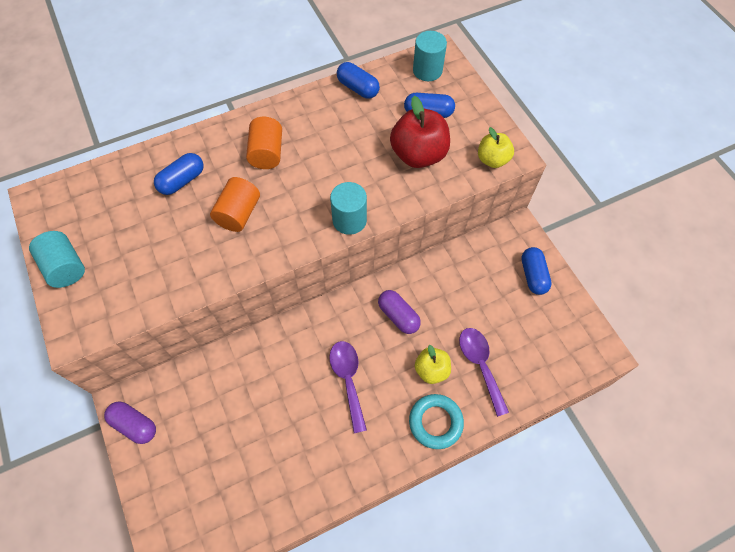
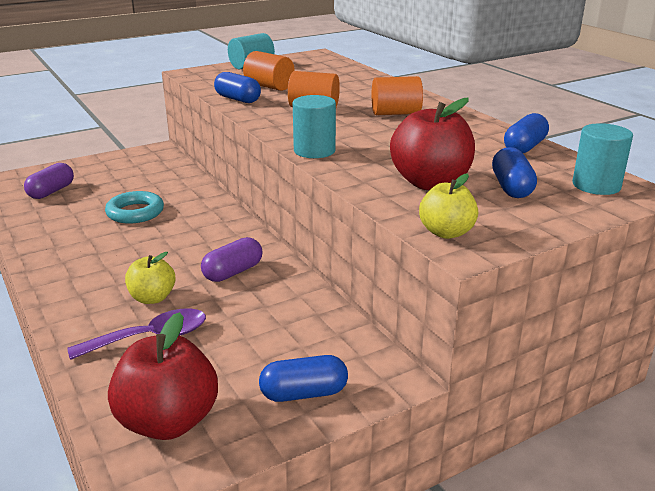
camera: 85 degrees right, 35 degrees down
purple capsule [104,402,156,444] -> purple capsule moved to [24,163,74,199]
blue capsule [154,153,204,195] -> blue capsule moved to [214,72,261,103]
purple spoon [329,341,367,433] -> none
turquoise ring [409,394,464,449] -> turquoise ring moved to [105,191,164,223]
none -> red apple [108,312,218,440]
none -> orange cylinder [243,51,295,91]

